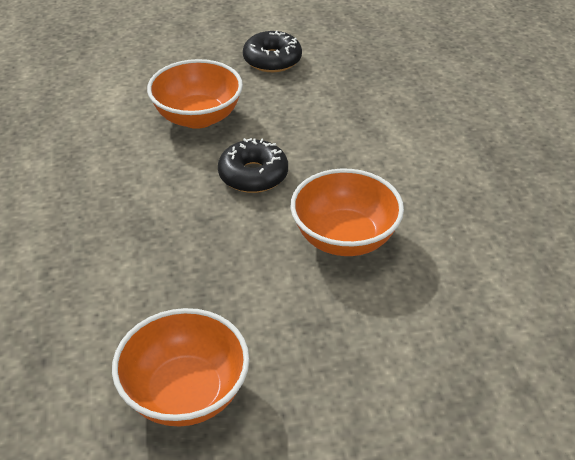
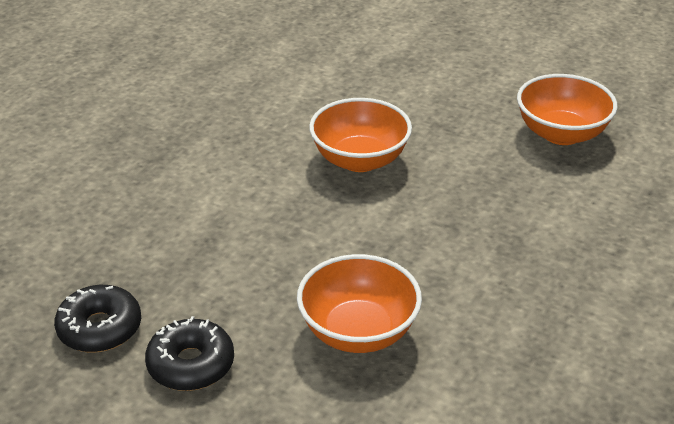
camera: 140 degrees left, 5 degrees down
black donut [218,138,288,193] -> black donut moved to [54,285,141,353]

